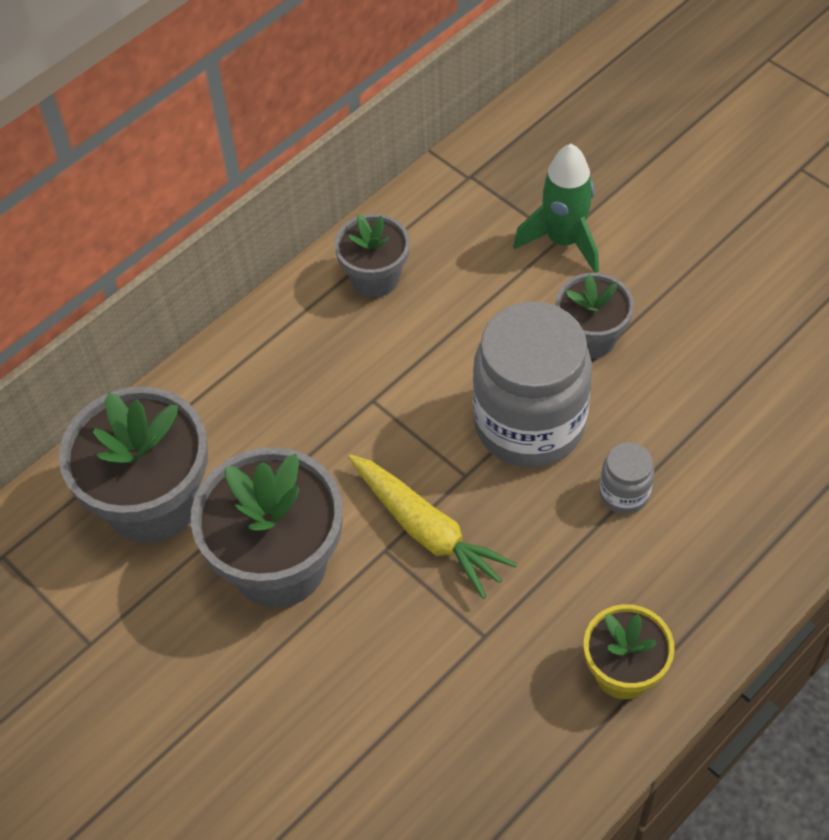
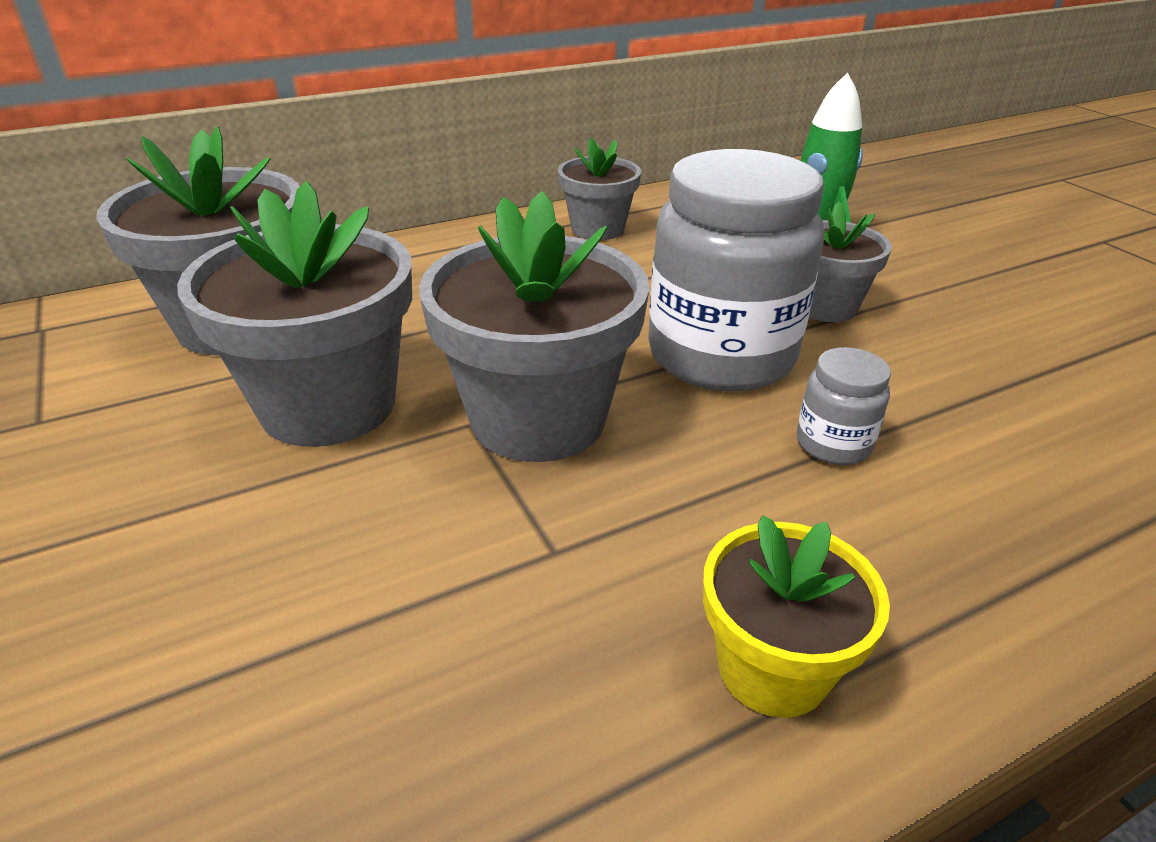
camera: 15 degrees right, 20 degrees down
yellow carrot [348,455,517,599] -> grey flower pot [419,191,649,462]

